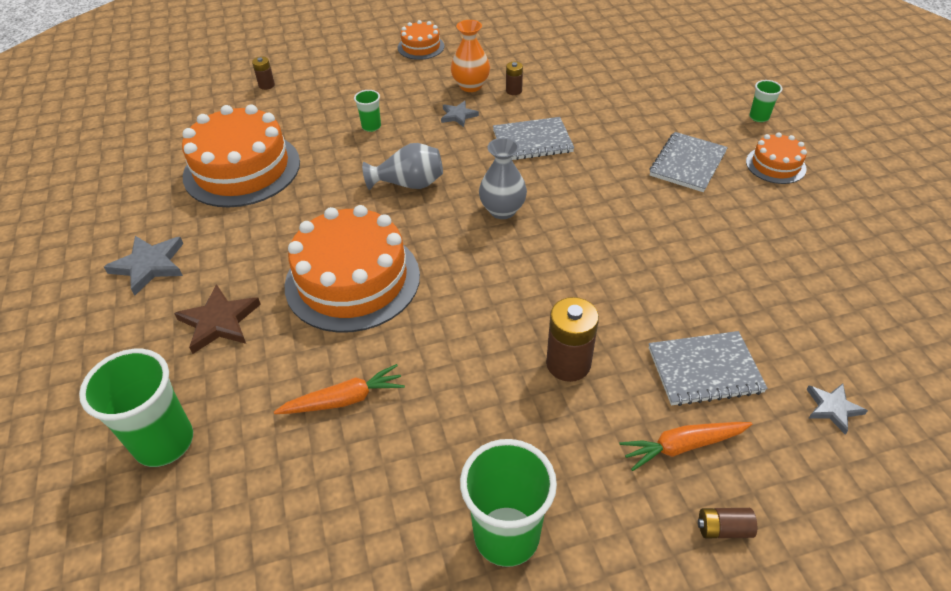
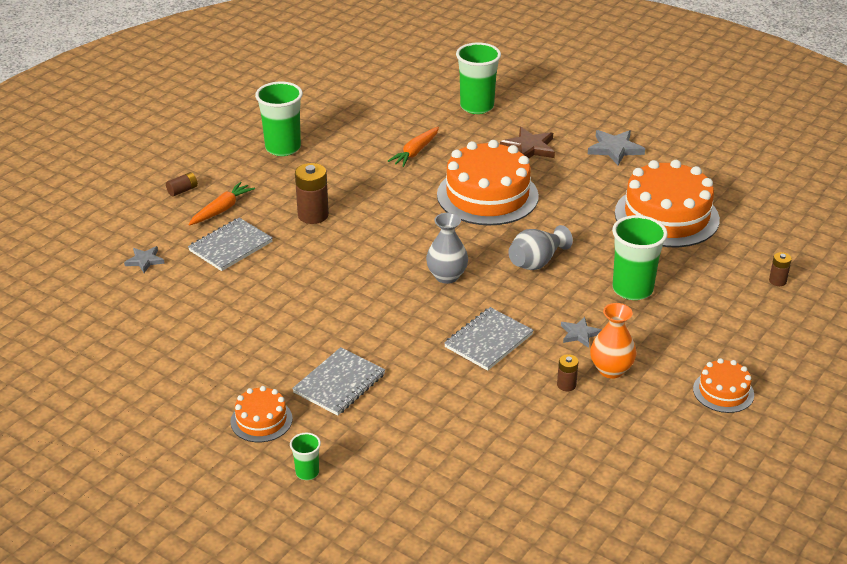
camera: 140 degrees right, 10 degrees down
green cup [354,90,381,132] -> green cup [612,215,668,300], size x2.04
grey notebook [650,132,728,192] -> grey notebook turned 45 degrees clockwise [292,347,385,416]

